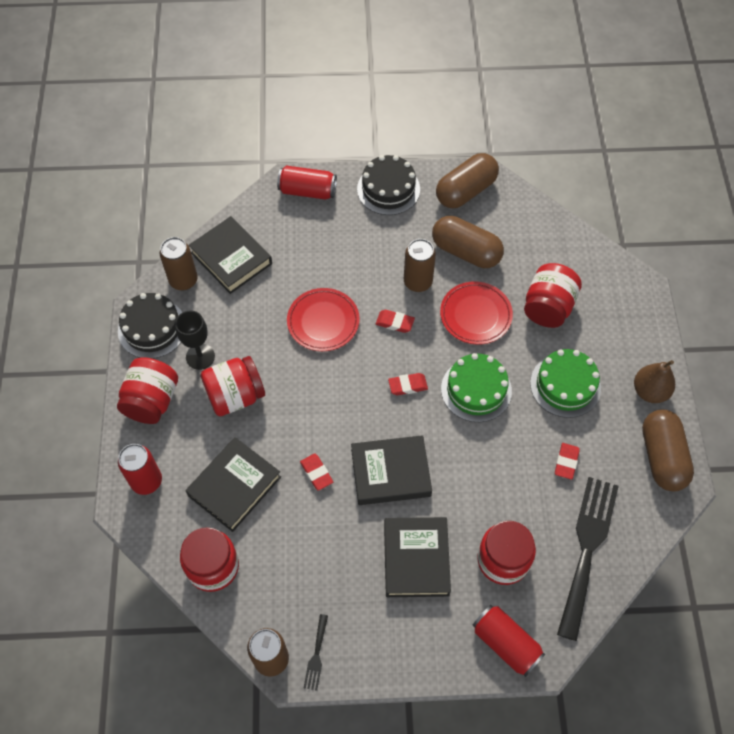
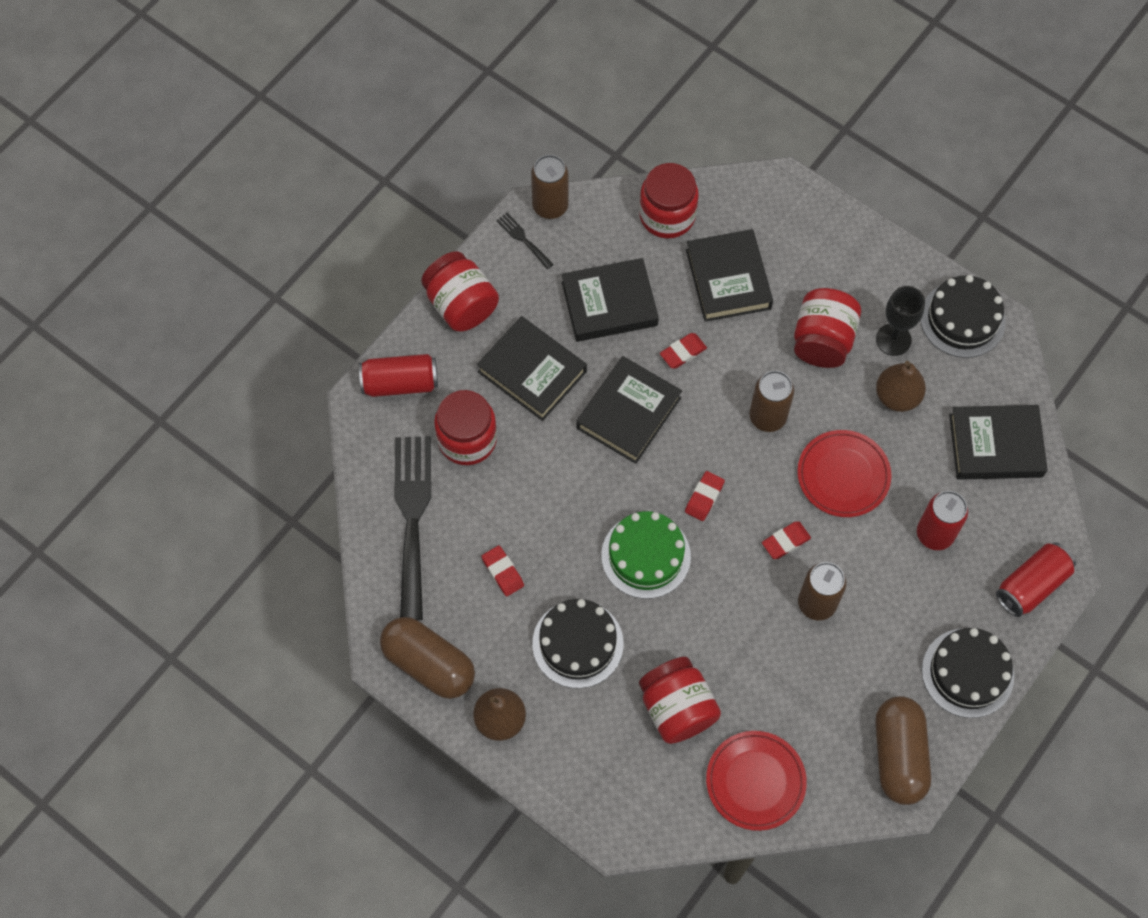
camera: 130 degrees right, 5 degrees up
red jar [117,357,178,424] -> red jar moved to [421,251,499,331]
red can [118,444,162,495] -> red can moved to [917,491,968,550]
brown can [160,237,198,290] -> brown can moved to [749,371,794,432]
red eraser [300,453,333,491] -> red eraser turned 45 degrees counterclockwise [660,333,707,368]
brown capsule [432,216,504,268] -> none
red plate [440,281,513,345] -> red plate moved to [706,731,807,831]
green cake [530,349,601,418] -> black cake [532,599,624,688]
black fork [557,477,619,641] -> black fork turned 150 degrees counterclockwise [394,437,431,621]
none -> black book [562,258,659,342]
none -> brown pear [876,361,926,412]

